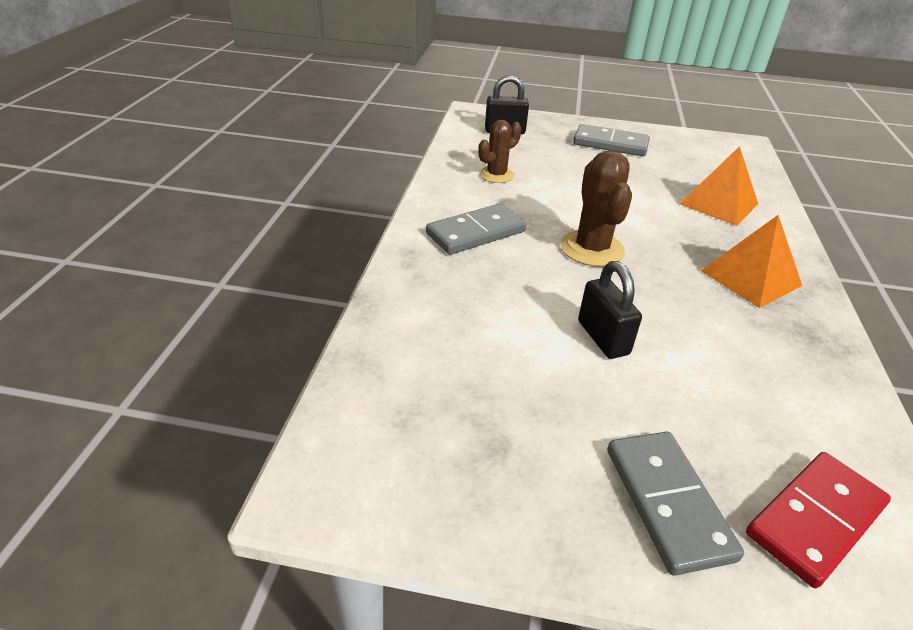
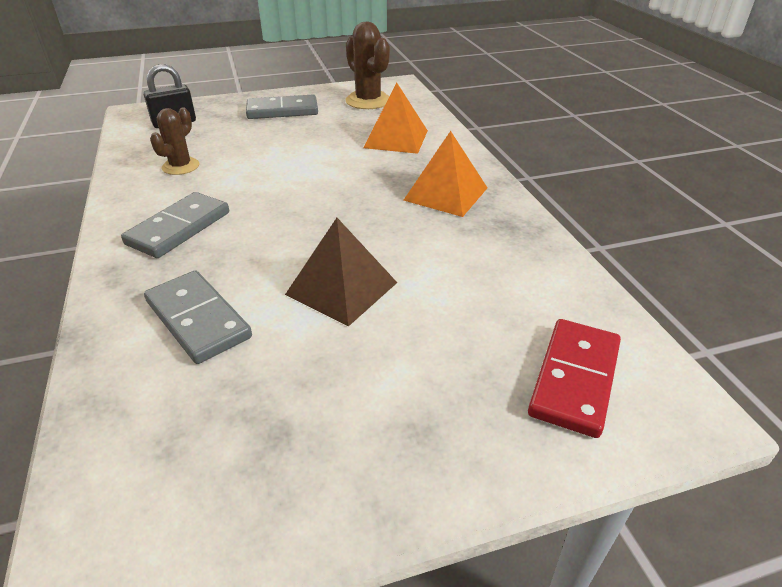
camera: 25 degrees left, 0 degrees up
brown cactus [560,150,632,267] -> brown cactus moved to [345,22,390,109]
black padlock [578,261,642,359] -> brown pyramid [285,218,397,327]
grey domino [607,432,744,576] -> grey domino moved to [144,270,252,364]

